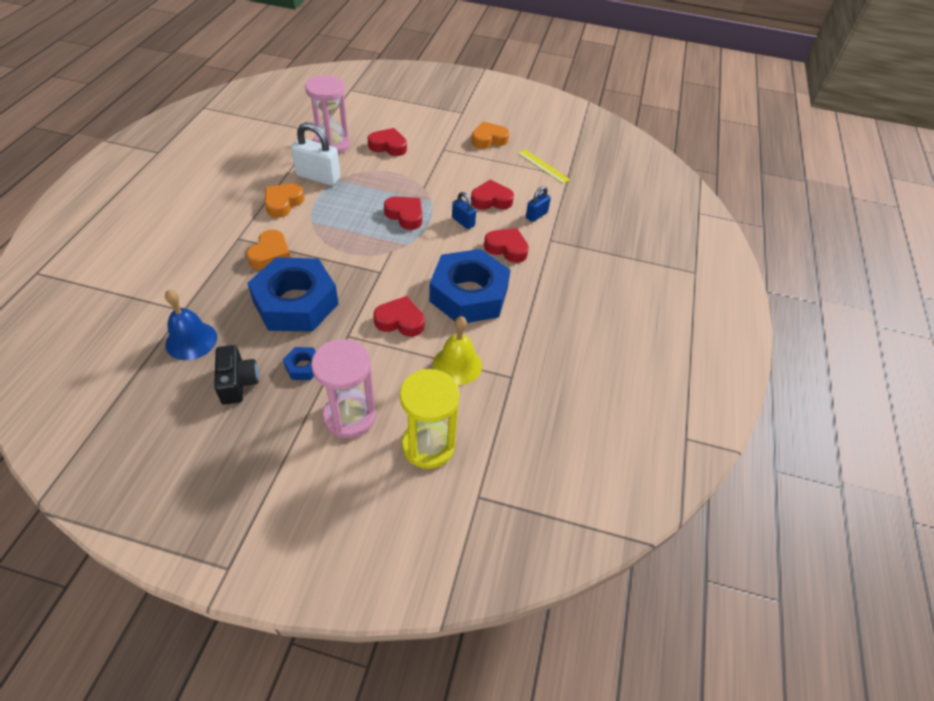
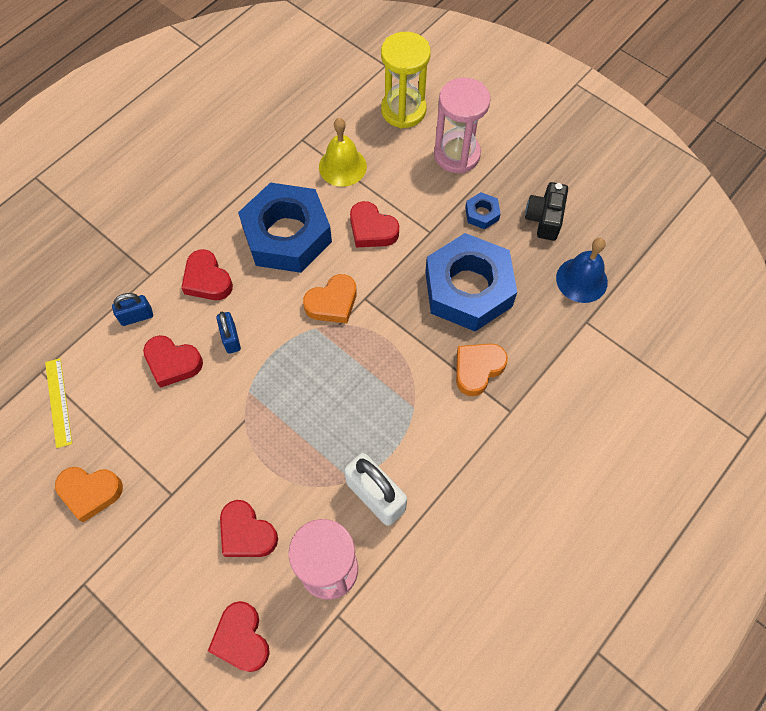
camera: 150 degrees left, 15 degrees up
orange heart [265,183,304,218] -> orange heart moved to [303,274,357,323]
red heart [384,196,422,230] -> red heart moved to [208,601,270,672]

